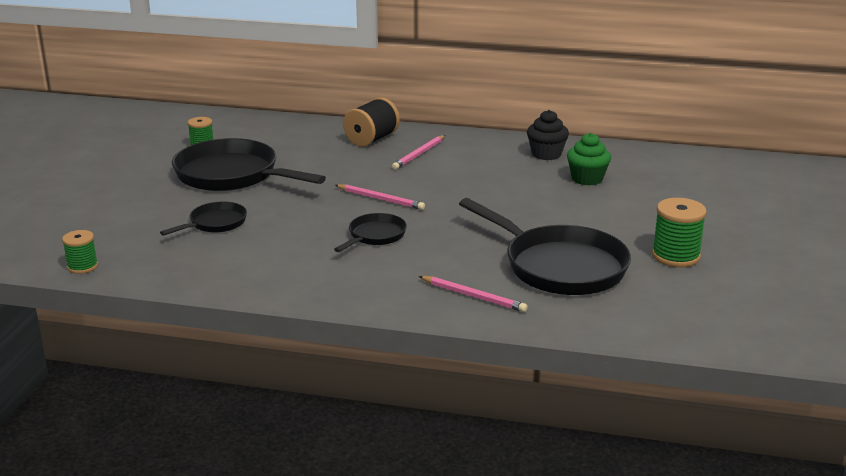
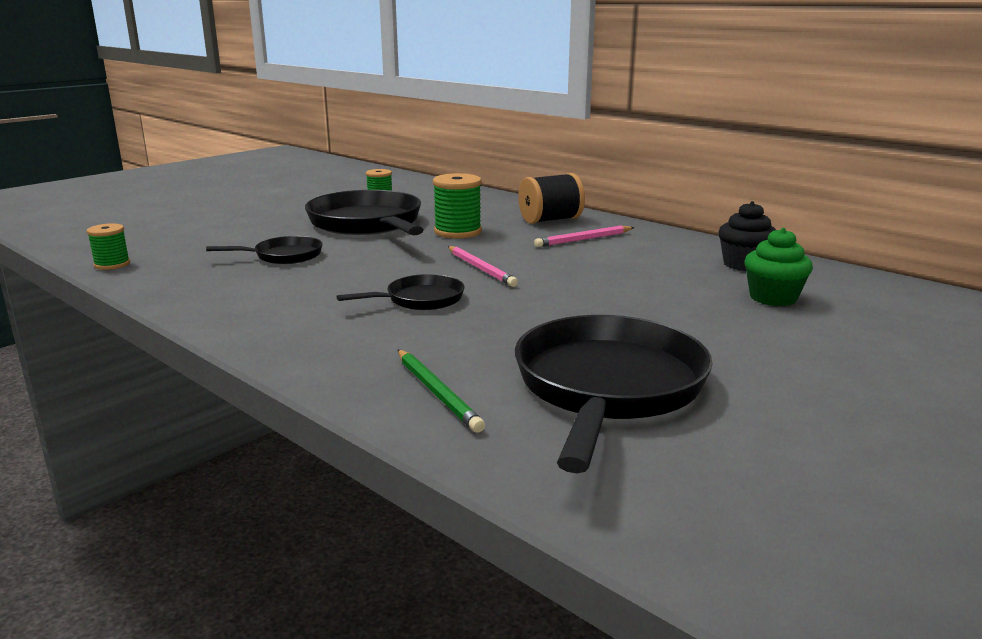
camera: 30 degrees right, 5 degrees down
pink pencil [419,276,528,312] -> green pencil [398,350,485,433]
black pan [459,198,631,295] -> black pan turned 150 degrees counterclockwise [515,315,712,473]
green spool [652,198,707,267] -> green spool moved to [433,173,482,239]

